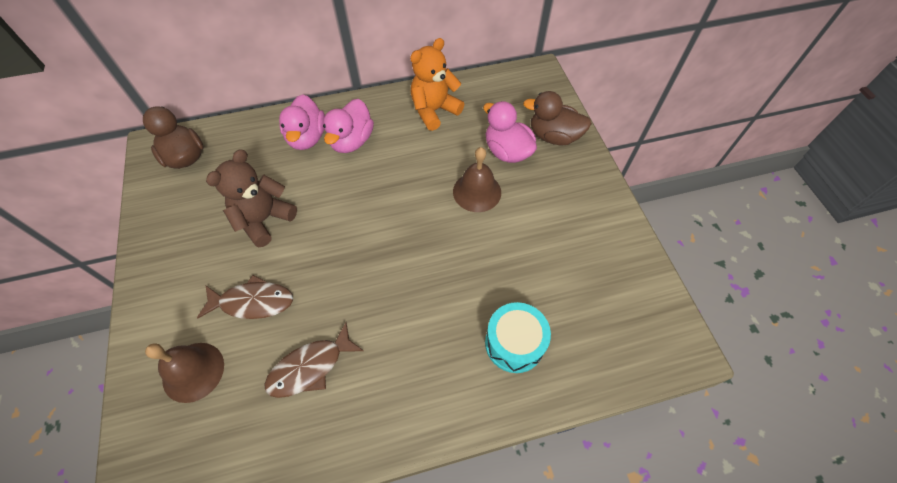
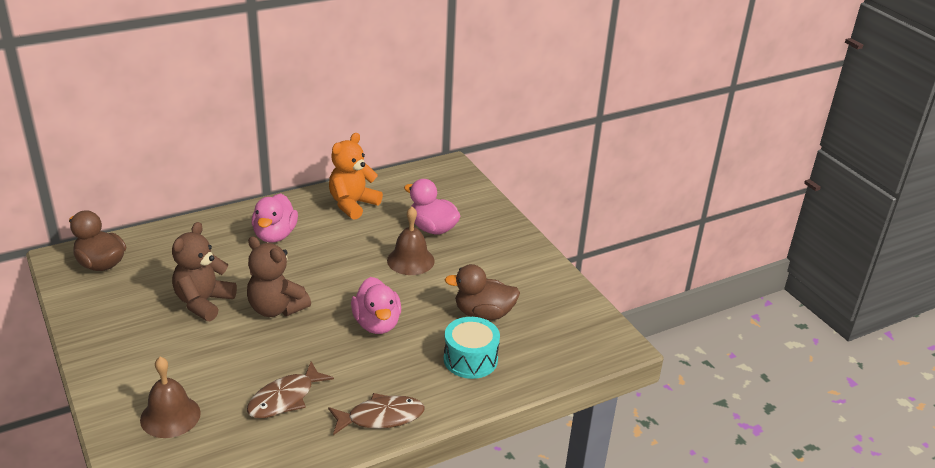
camera: 15 degrees left, 25 degrees down
brown fish [197,275,293,319] -> brown fish moved to [328,393,425,435]
pink duck [279,94,325,150] -> pink duck moved to [351,277,401,334]
brown duck [523,91,592,145] -> brown duck moved to [444,264,520,320]
none -> brown teddy bear [247,236,311,317]

